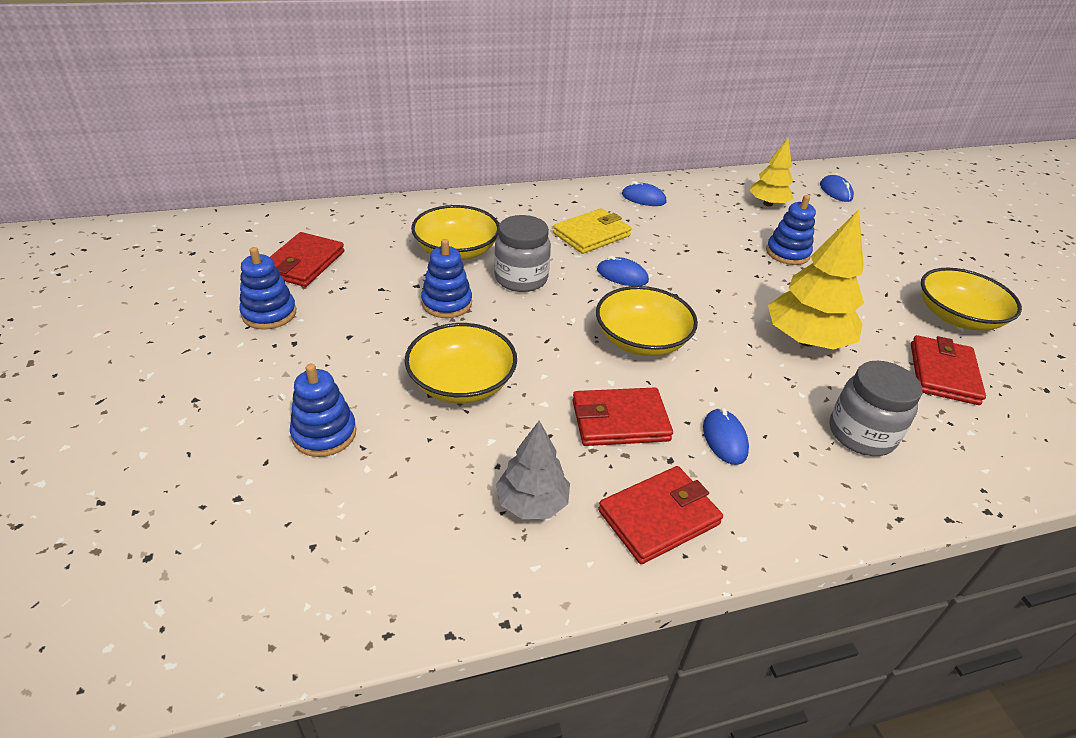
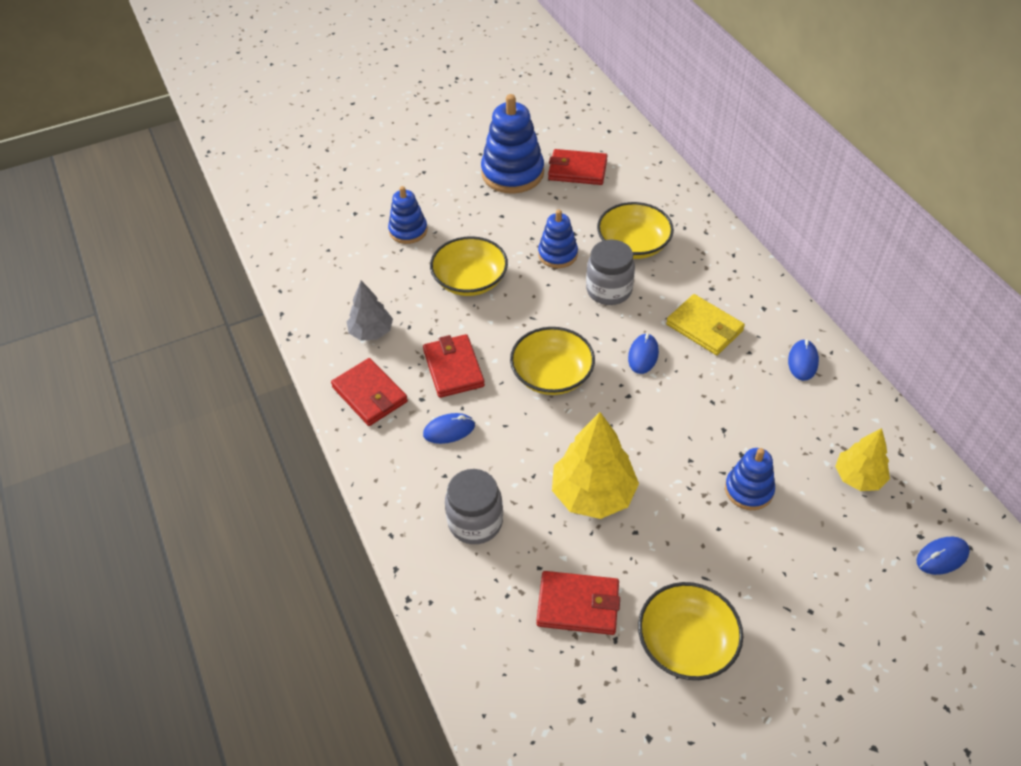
camera: 85 degrees right, 10 degrees up
blue stacking toy [239,247,296,330] -> blue stacking toy [481,94,544,194], size x1.71

